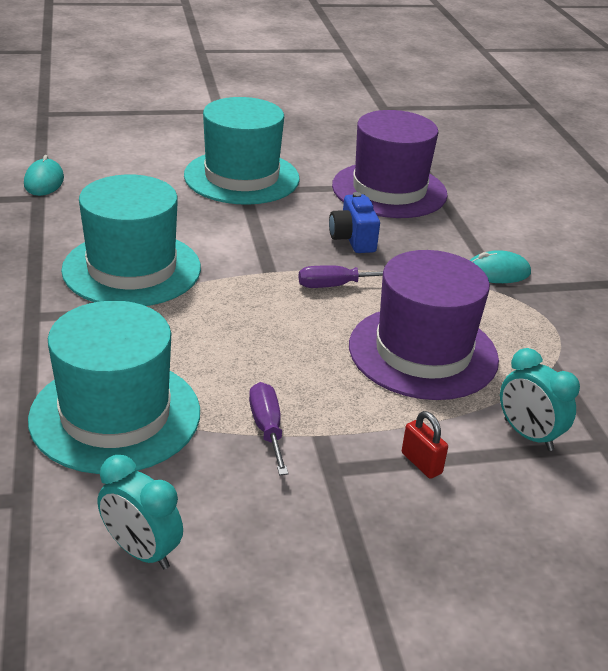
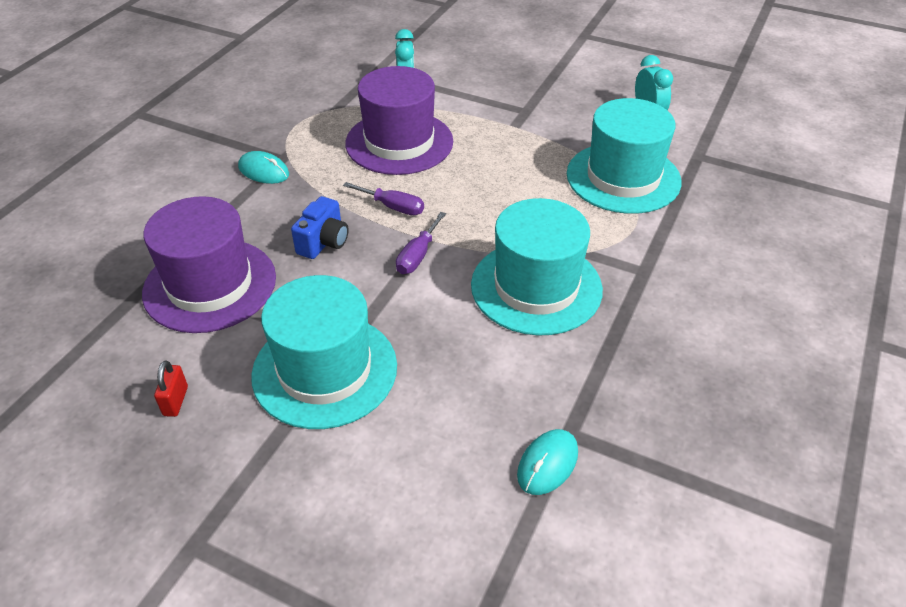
camera: 140 degrees left, 10 degrees up
purple screwdriver [249,382,288,475] -> purple screwdriver moved to [396,212,446,274]
red padlock [402,411,448,479] -> red padlock moved to [154,361,188,417]

